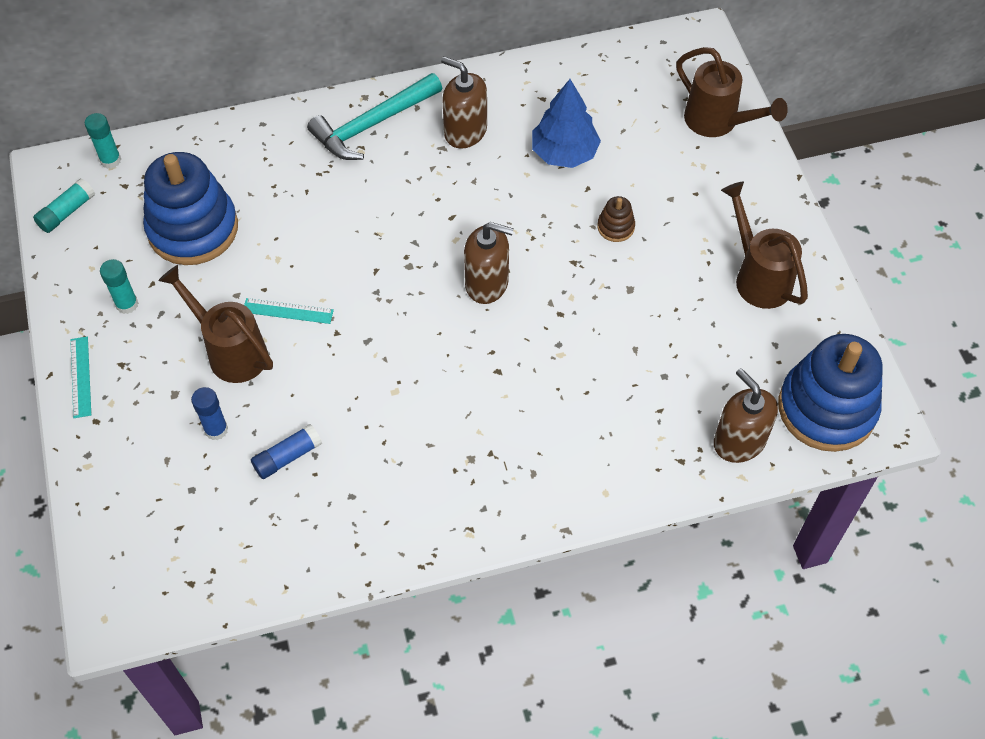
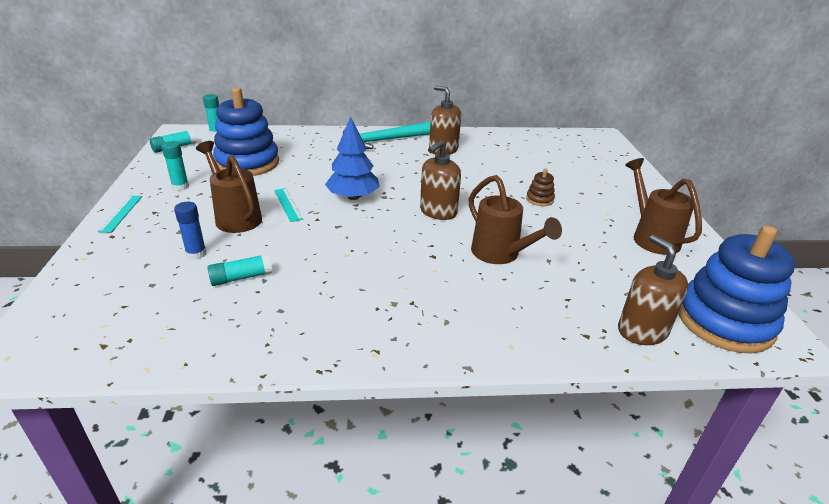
camera: 10 degrees right, 25 degrees down
turquoise ruler [244,298,334,324] -> turquoise ruler turned 45 degrees clockwise [274,188,303,222]
blue glue stick [251,424,322,479] -> turquoise glue stick [207,254,273,286]
brown soap dispenser [464,222,514,304] -> brown soap dispenser turned 105 degrees clockwise [420,140,461,220]
blue tree [532,79,601,168] -> blue tree moved to [325,116,379,200]
brown watering can [676,47,788,137] -> brown watering can moved to [469,175,562,264]

